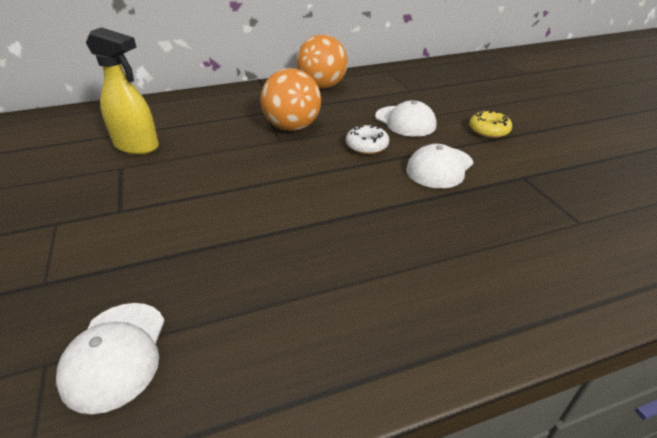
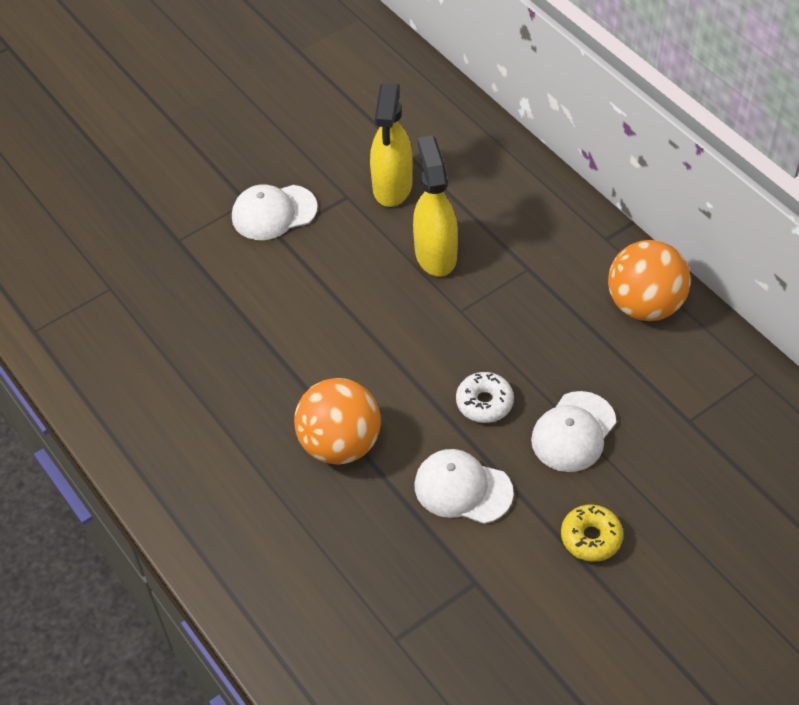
camera: 75 degrees right, 15 degrees up
white cap [56,303,165,414] -> white cap moved to [232,184,318,240]
orange ball [260,68,321,131] -> orange ball moved to [294,378,381,465]
none -> yellow spray bottle [413,135,458,277]

